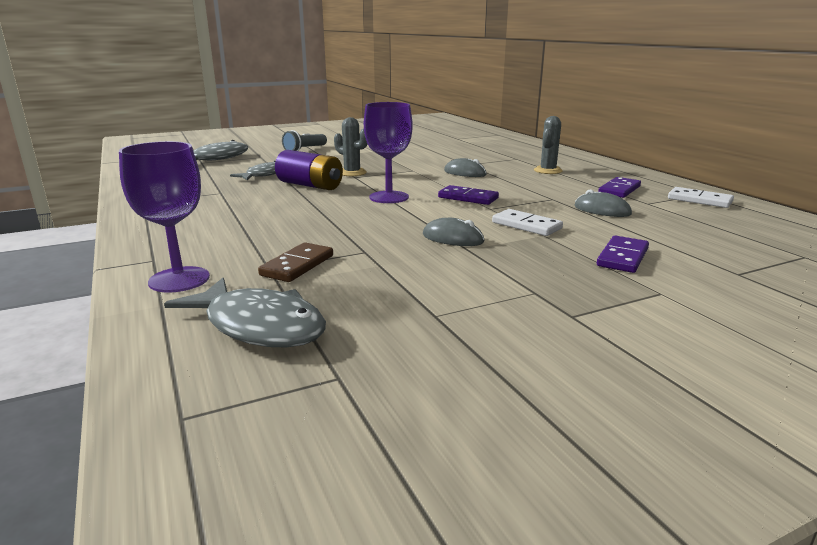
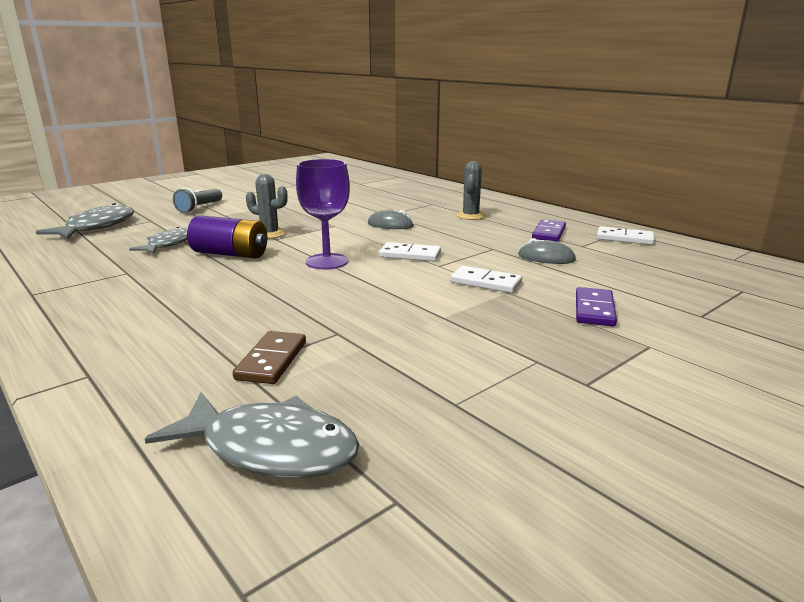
camera: 15 degrees left, 0 degrees up
purple goblet [119,141,210,292] -> none
grey mouse [423,218,484,246] -> none
purple domino [438,185,499,205] -> white domino [379,242,441,261]

